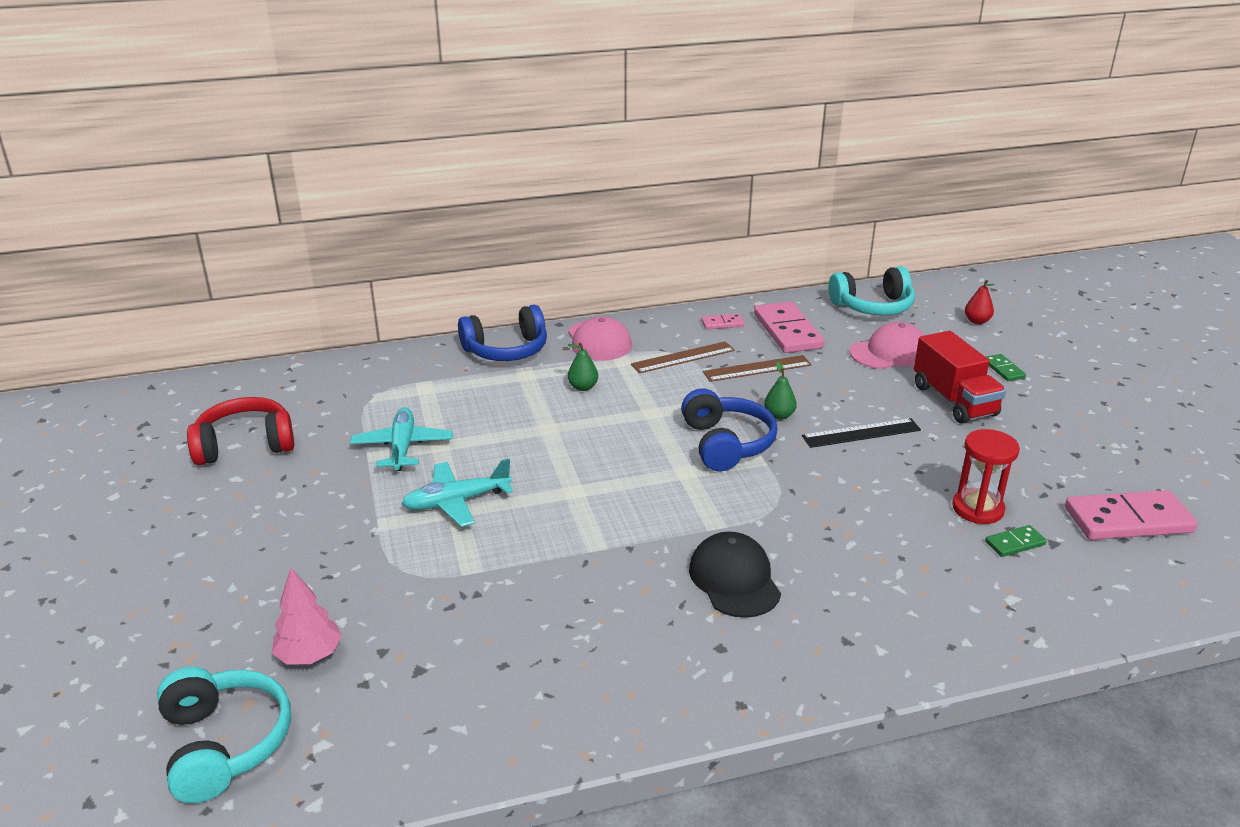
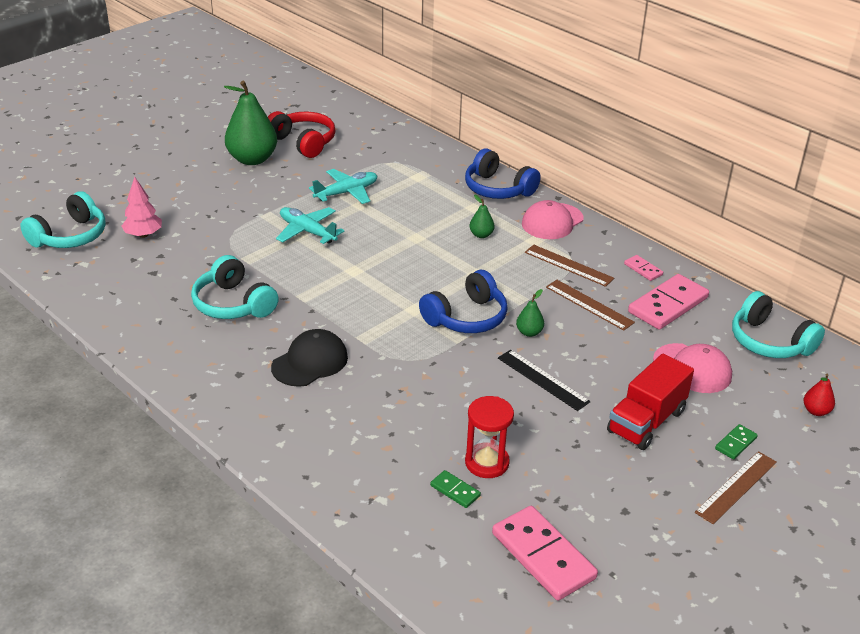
camera: 60 degrees right, 5 degrees up
none -> turquoise headphones [191,255,279,319]
none -> green pear [224,81,277,165]
none -> brown ruler [695,451,777,524]

